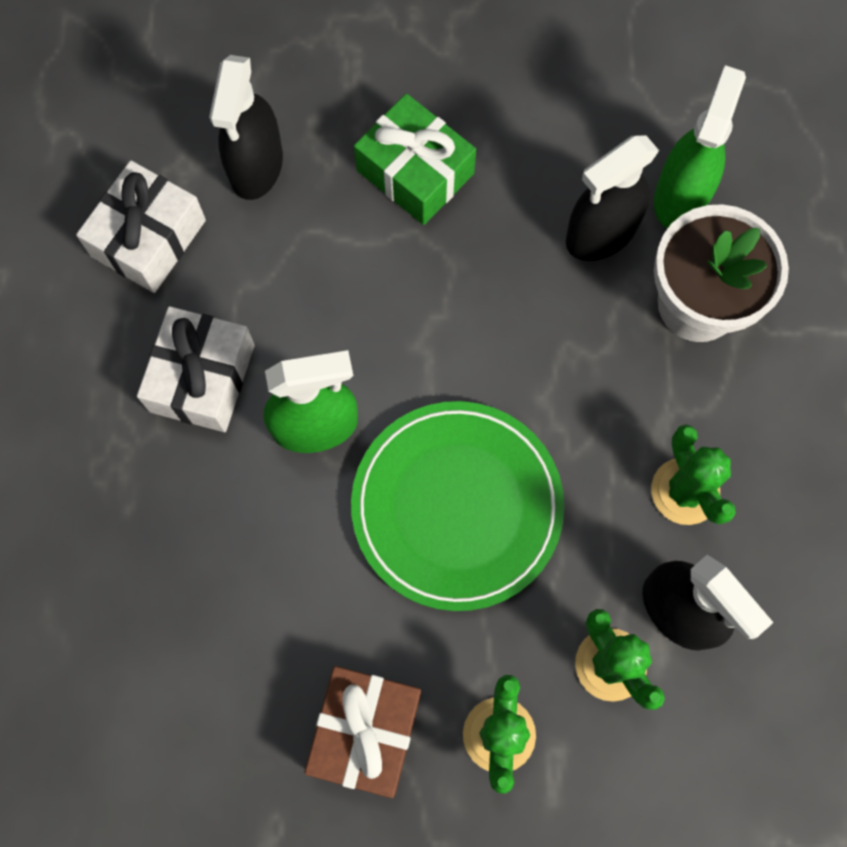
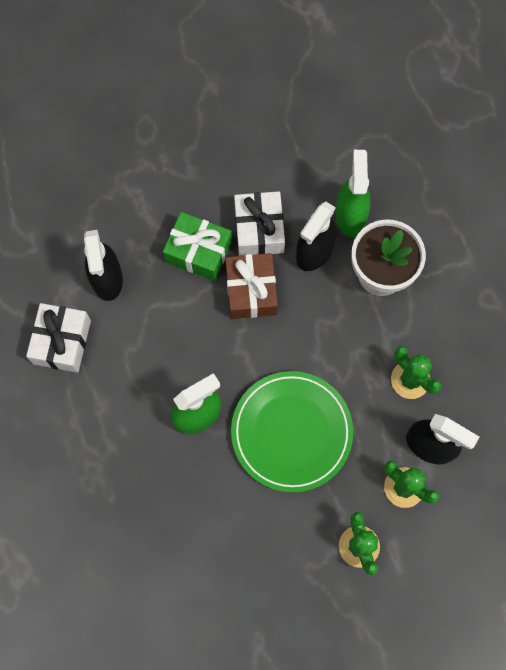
camera: 20 degrees left, 0 degrees up
white gift [137,306,255,432] -> white gift moved to [234,191,285,256]
brown gift [304,666,421,798] -> brown gift moved to [225,253,278,319]

